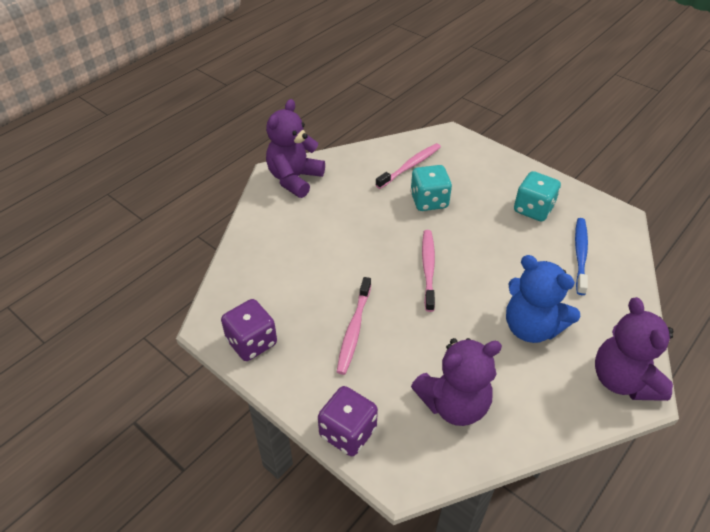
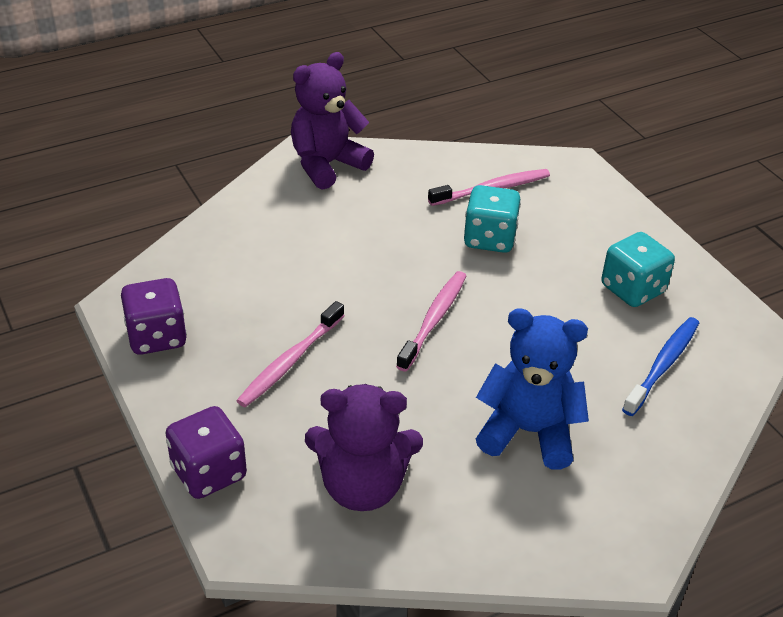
camera: 20 degrees right, 5 degrees down
blue teddy bear [506,255,580,343] -> blue teddy bear turned 135 degrees clockwise [476,308,589,469]
purple teddy bear [595,297,674,401] -> none

